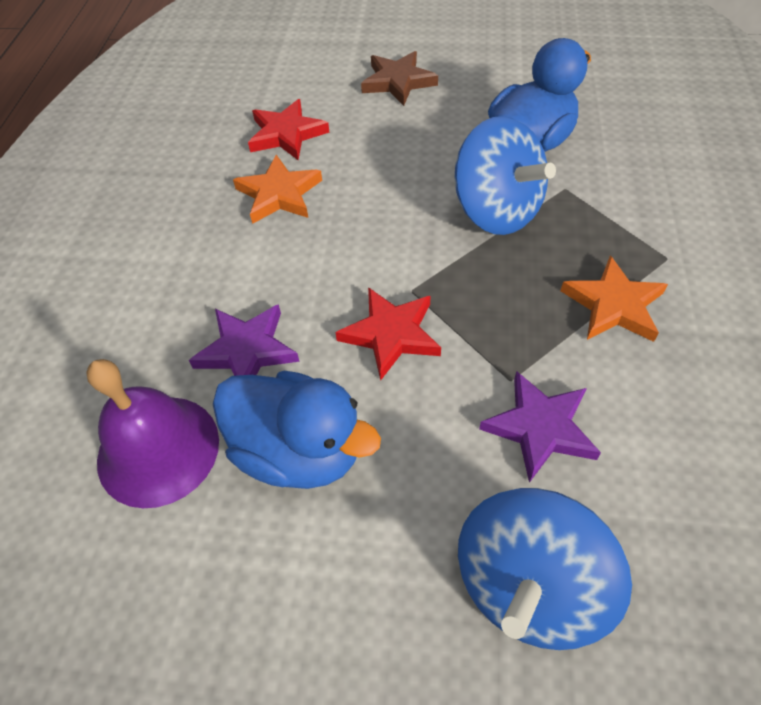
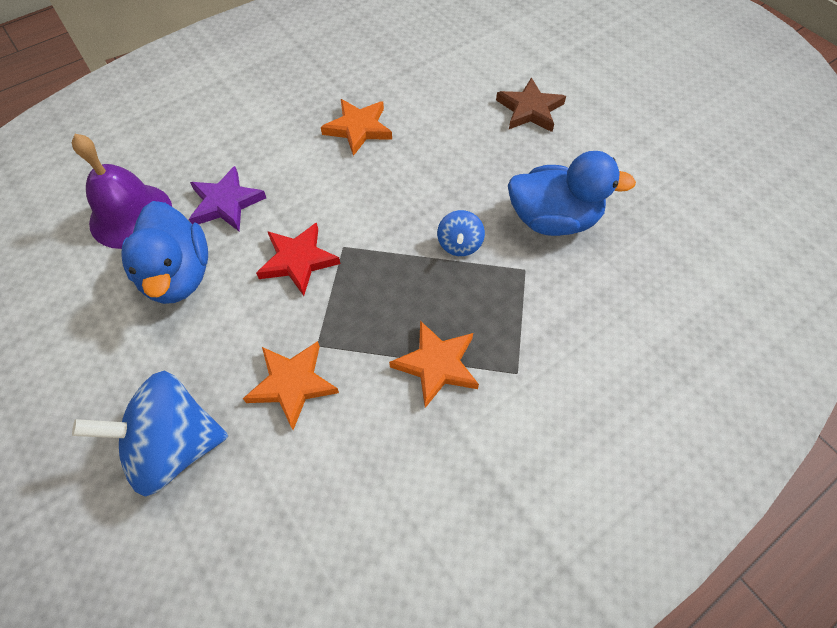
camera: 45 degrees right, 5 degrees up
red star [248,99,329,160] -> none
blue spinning top [454,116,556,235] -> blue spinning top [437,210,485,256], size x0.49
purple star [479,371,601,483] -> orange star [243,341,339,430]

